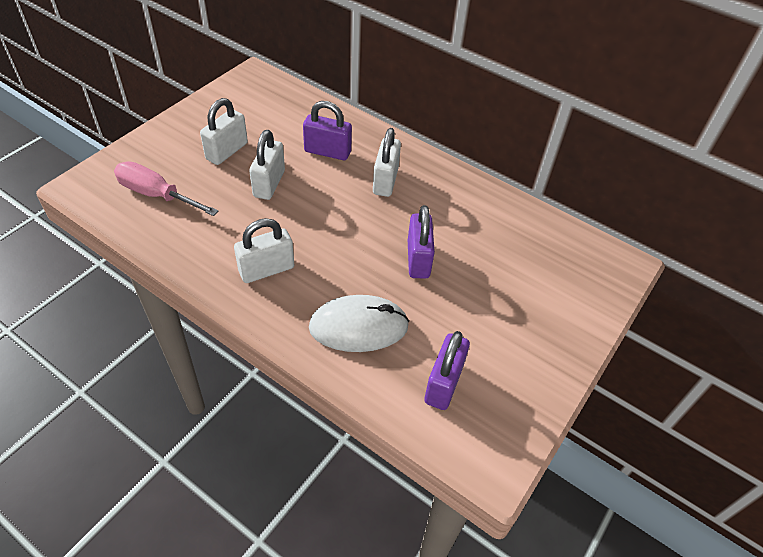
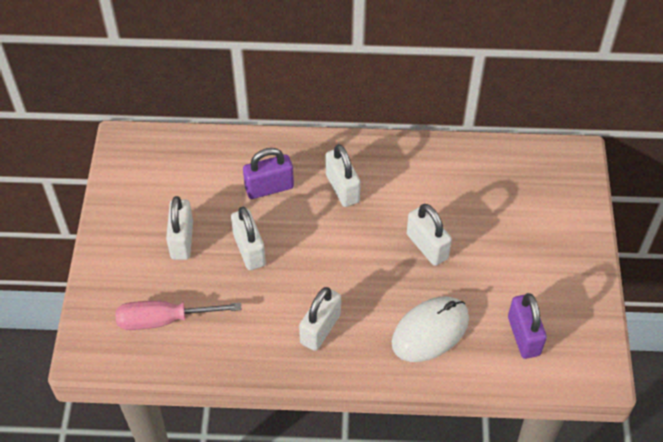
camera: 30 degrees left, 5 degrees up
purple padlock [408,205,435,279] -> white padlock [407,204,452,266]

